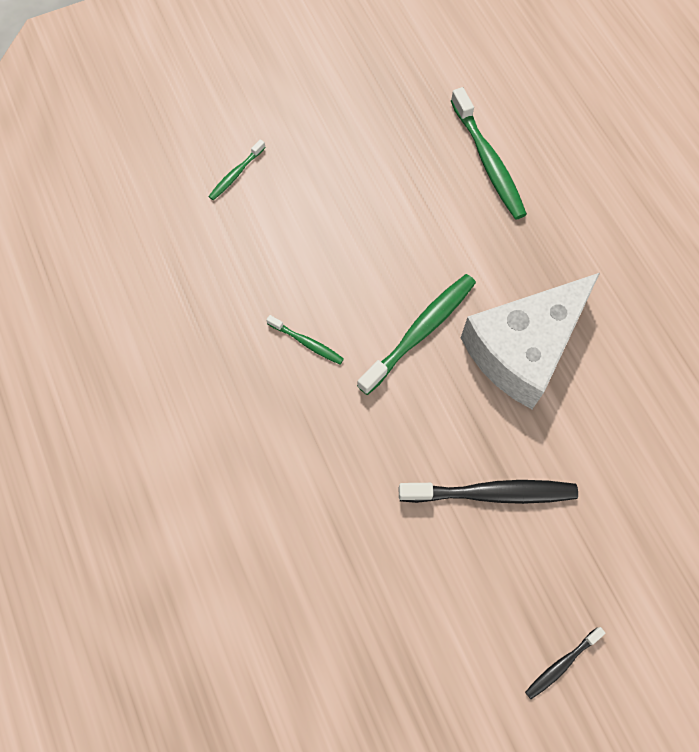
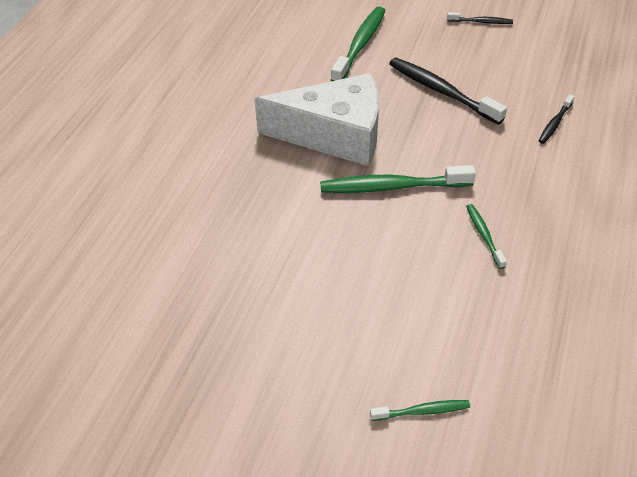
camera: 135 degrees left, 20 degrees down
green toothbrush [451,87,527,220] -> green toothbrush moved to [331,6,386,81]
none -> black toothbrush [539,94,575,144]

